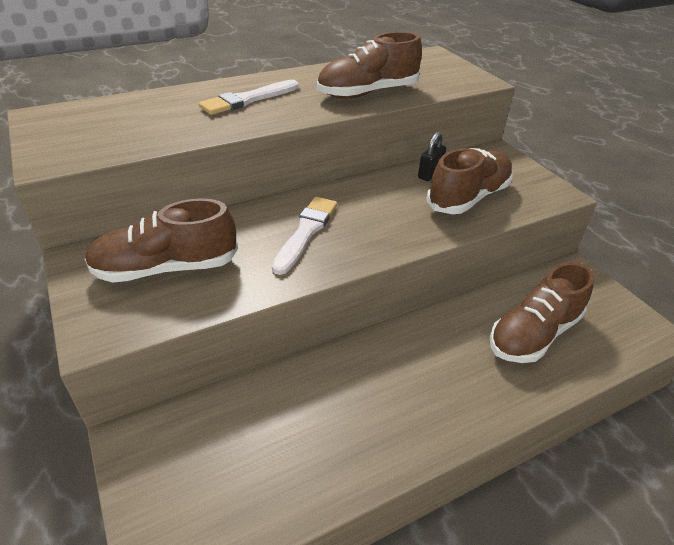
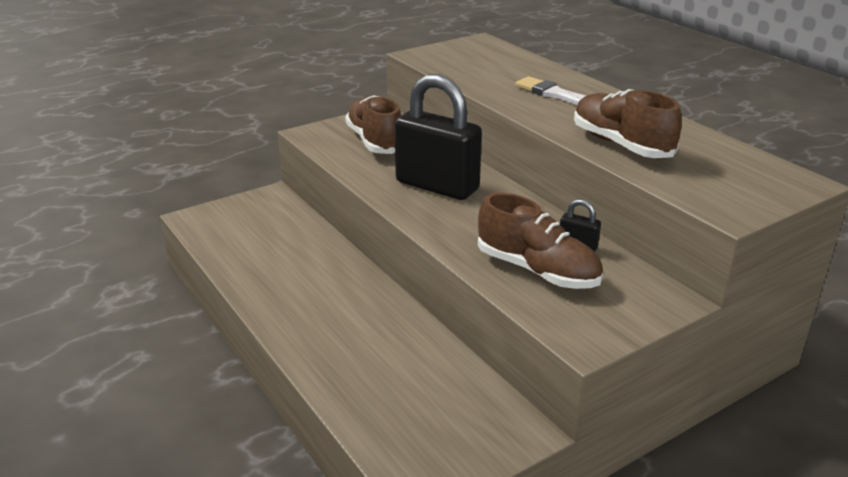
camera: 85 degrees right, 10 degrees down
white brush [272,197,337,275] -> black padlock [395,74,482,200]
brown shoe [490,262,594,363] -> none

